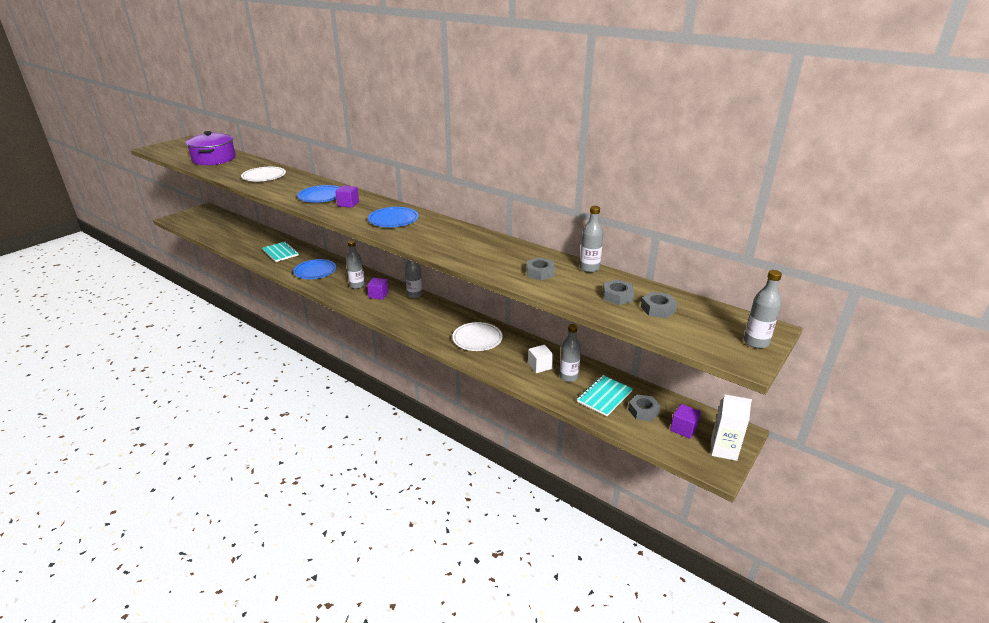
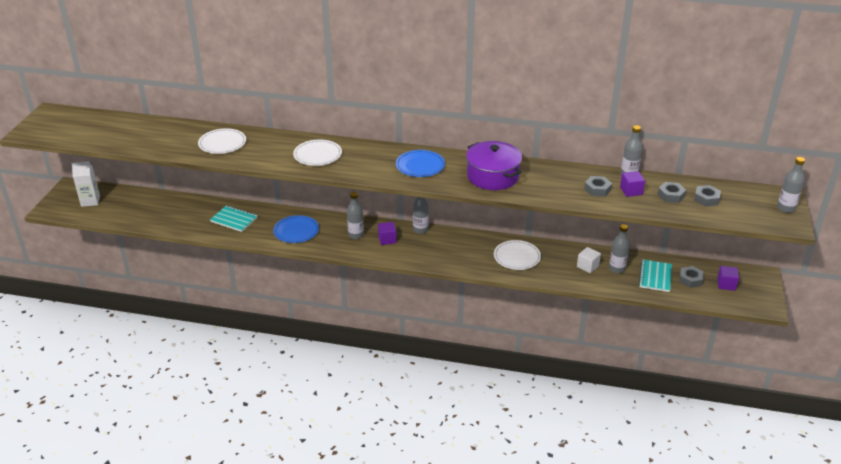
camera: 25 degrees left, 5 degrees up
purple pot [186,131,236,165] -> purple pot moved to [466,141,522,190]
blue plate [297,185,340,203] -> white plate [293,140,342,166]
purple cube [335,185,359,208] -> purple cube moved to [620,171,645,197]
white carton [711,395,752,461] -> white carton moved to [71,161,100,207]

